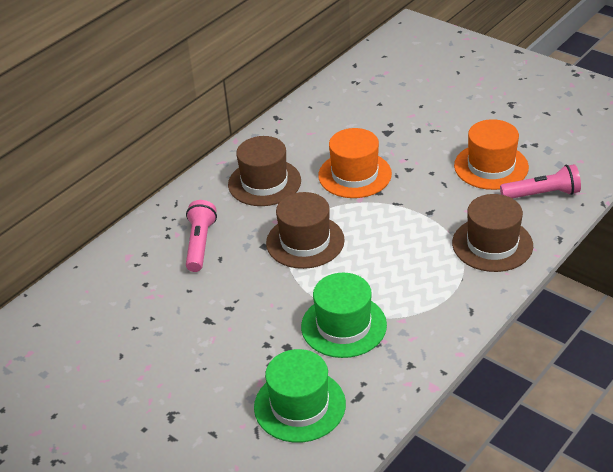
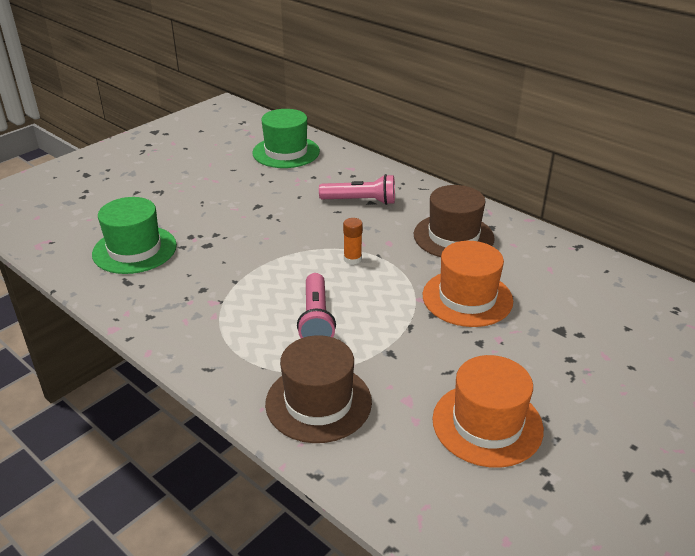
camera: 90 degrees right, 5 degrees down
brown hat [266,192,345,269] -> orange glue stick [343,218,363,265]
green hat [301,273,387,358] -> green hat moved to [252,109,320,168]
pink flashlight [500,164,581,199] -> pink flashlight moved to [297,273,336,338]

